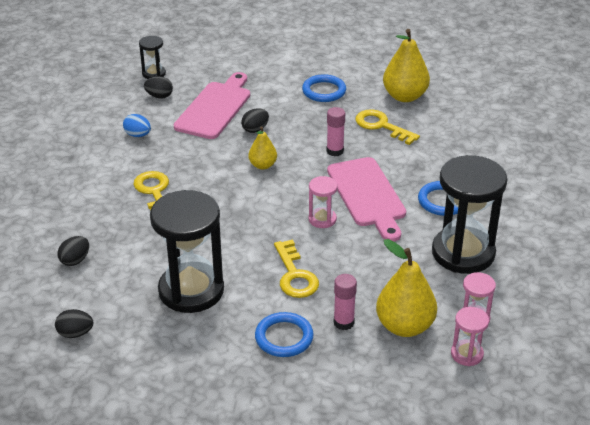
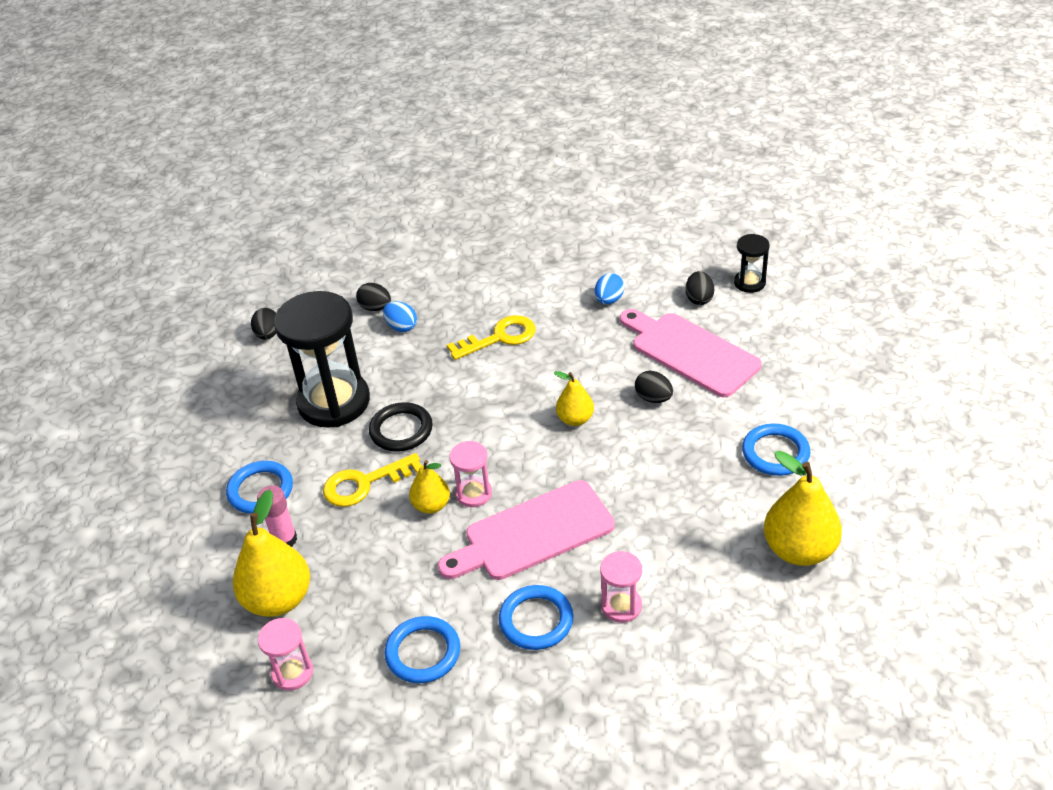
camera: 85 degrees right, 5 degrees up
pink cutting board [174,72,250,139] -> pink cutting board turned 150 degrees counterclockwise [620,309,762,397]
pink glue stick [327,107,345,156] -> none
yellow key [355,109,420,145] -> none
black hourglass [432,155,507,274] -> blue ring [385,616,460,683]
pink hourglass [451,307,489,366] -> pink hourglass moved to [600,551,642,623]
none -> black ring [369,403,433,451]
none -> blue egg [383,301,417,332]
none -> yellow pear [409,460,450,514]

